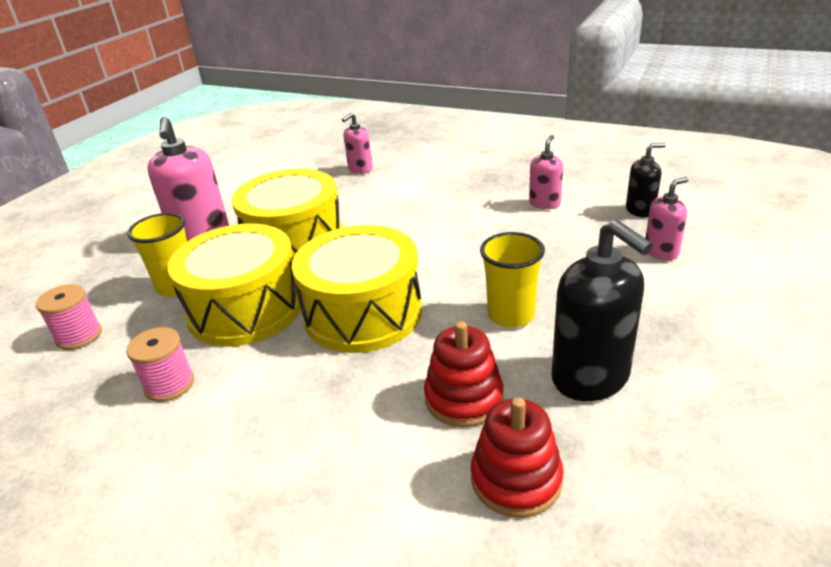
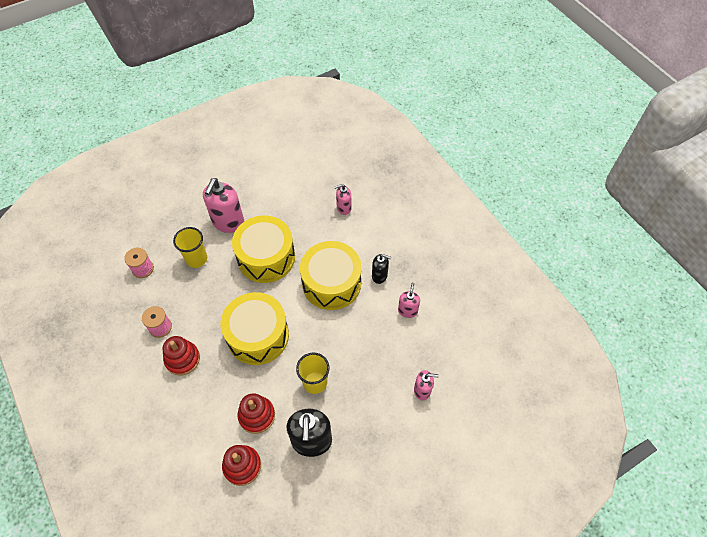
camera: 30 degrees right, 25 degrees up
yellow drum [167,224,303,347] -> yellow drum moved to [300,241,362,310]
pink soap dispenser [529,135,563,209] -> pink soap dispenser turned 45 degrees counterclockwise [398,282,420,318]
black soap dispenser [626,143,666,217] -> black soap dispenser moved to [372,254,391,284]
none -> red stacking toy [162,336,200,376]

